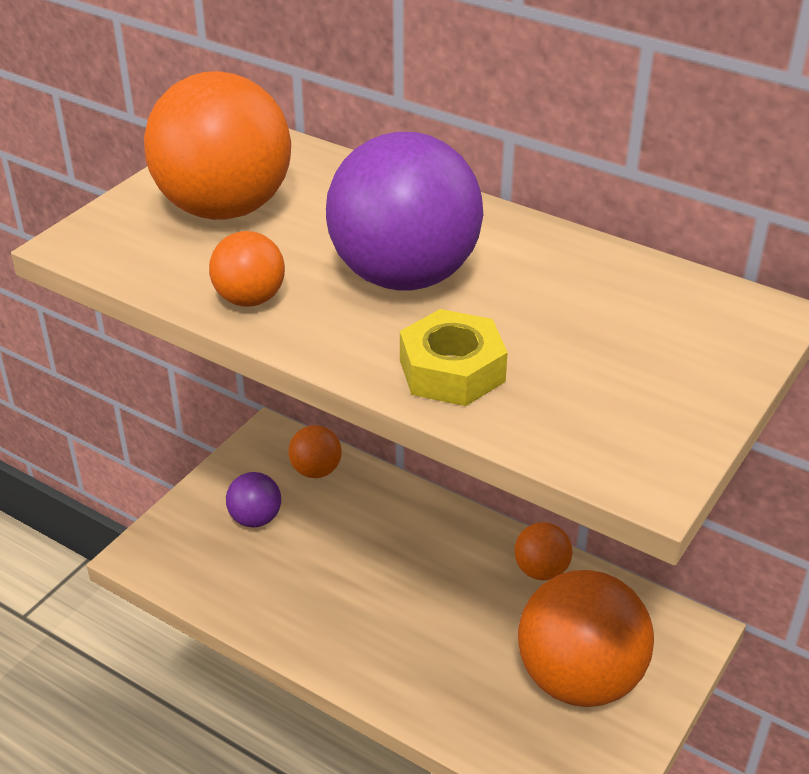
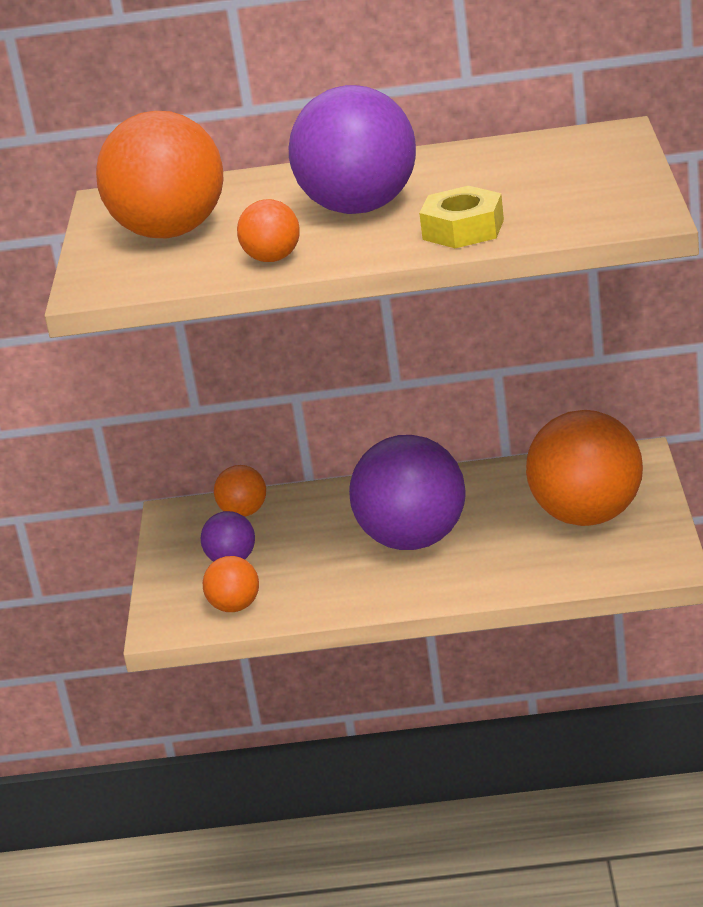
camera: 30 degrees left, 10 degrees down
orange ball [514,522,573,581] -> orange ball moved to [203,556,259,612]
none -> purple ball [349,435,465,550]

